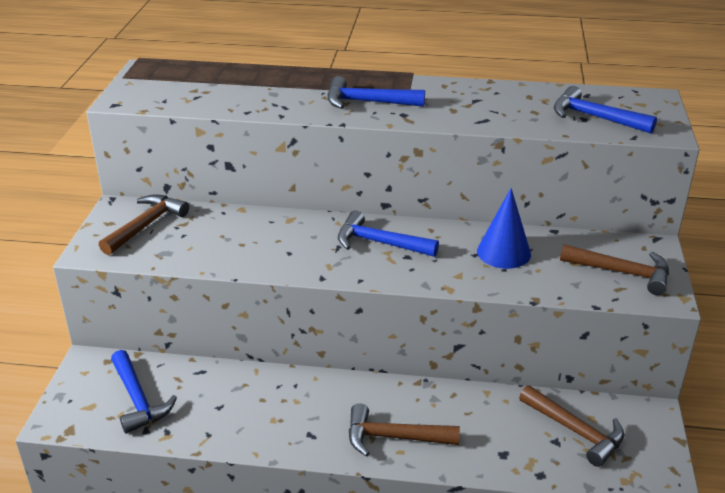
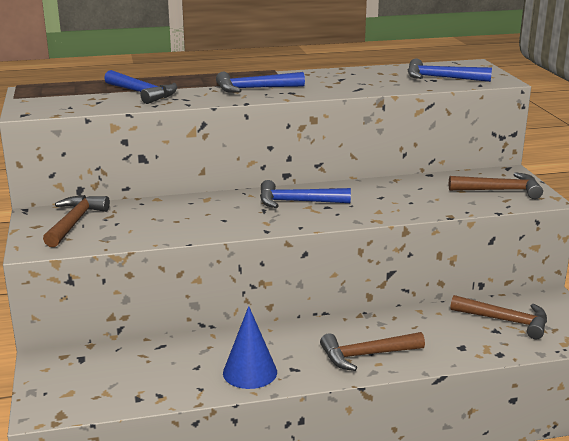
camera: 20 degrees left, 10 degrees down
blue hammer [111,350,177,434] -> blue hammer moved to [104,70,178,104]
blue cone [477,188,531,269] -> blue cone moved to [223,306,277,389]

